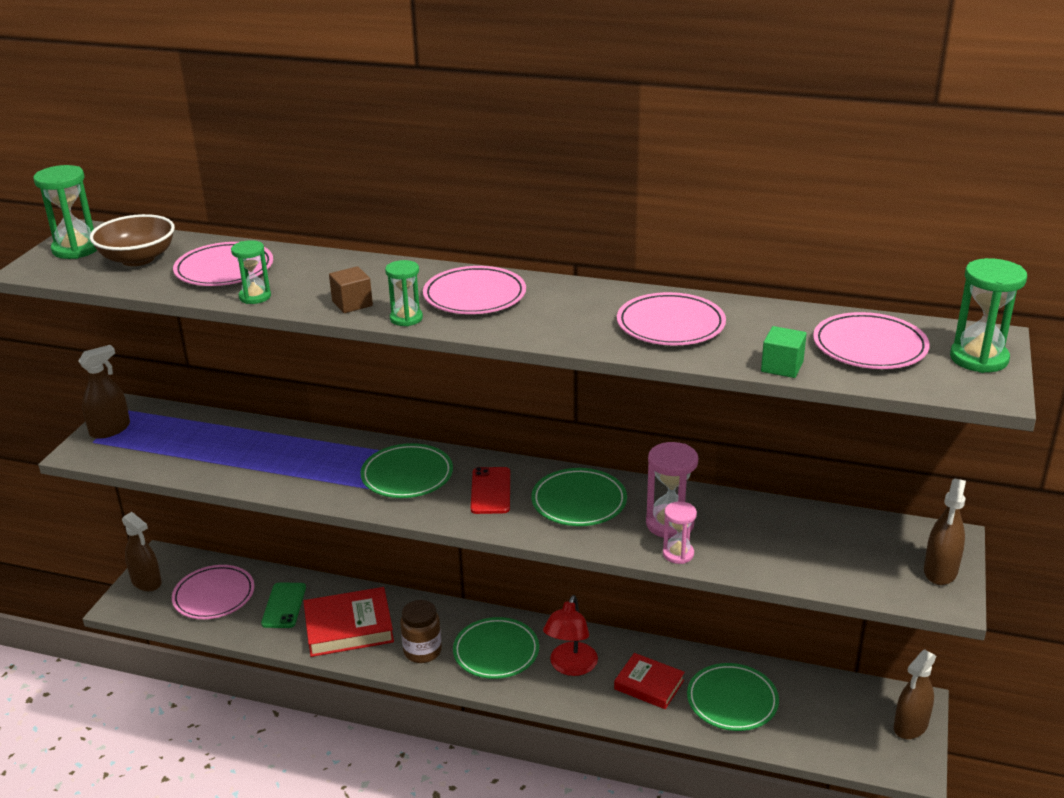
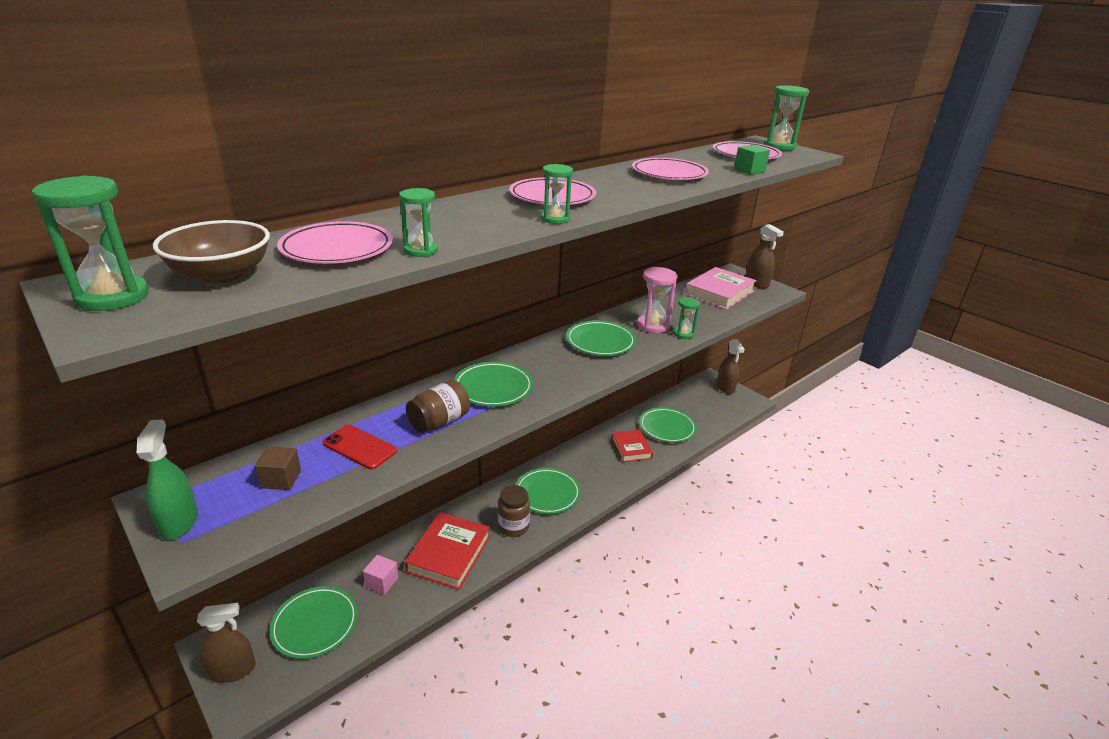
camera: 60 degrees left, 0 degrees up
brown spray bottle [78,345,130,439] -> green spray bottle [137,419,198,540]
pink plate [172,565,255,619] -> green plate [269,586,358,659]
green phone [261,583,306,628] -> pink cube [363,555,398,595]
brown cube [329,266,373,313] -> brown cube moved to [255,446,301,490]
red phone [471,467,510,514] -> red phone moved to [322,425,397,470]
red lamp [543,595,598,676] -> none
red book [614,653,685,709] -> red book turned 75 degrees counterclockwise [612,430,653,462]
pink hourglass [663,501,697,564] -> green hourglass [673,297,700,339]
none -> brown jar [406,380,470,433]
none -> pink book [685,267,757,310]

